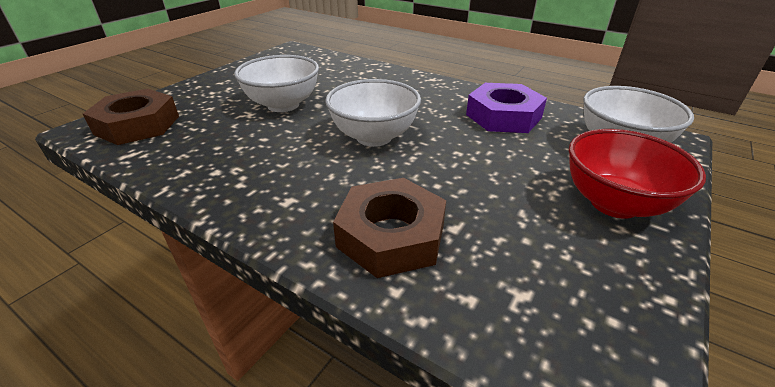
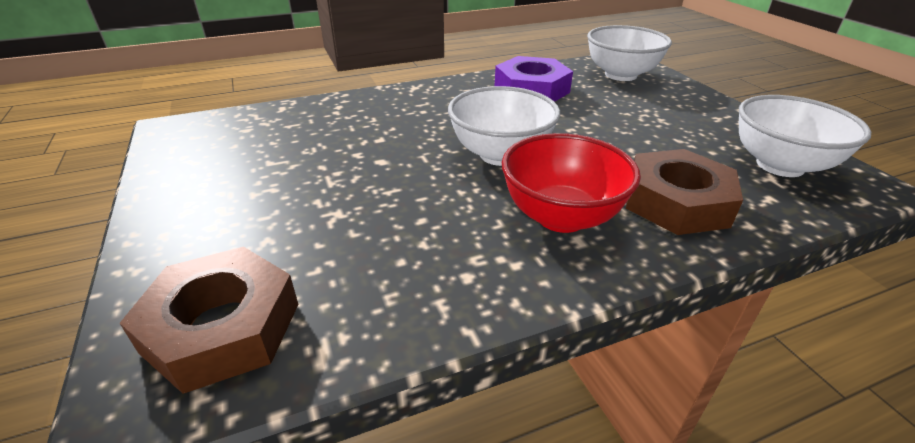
camera: 55 degrees left, 0 degrees up
white bowl [234,55,319,112] -> white bowl moved to [739,95,871,177]
red bowl [569,129,706,219] -> red bowl moved to [502,133,641,233]

